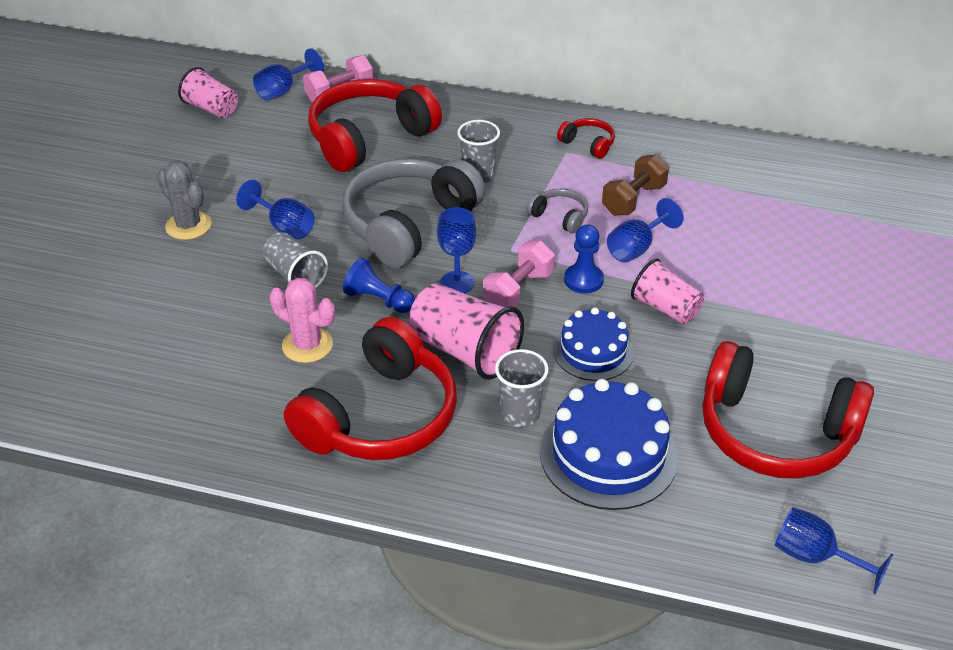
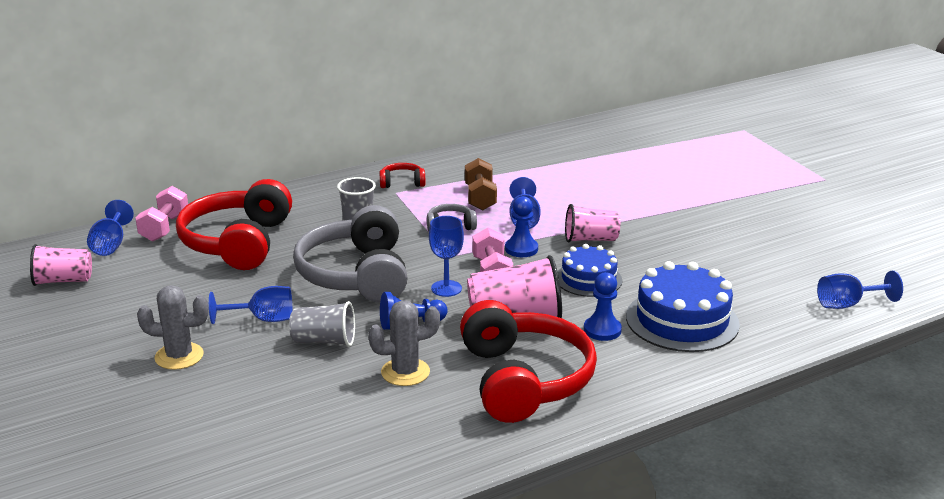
camera: 45 degrees left, 15 degrees down
pink cactus [270,278,335,363] -> grey cactus [368,300,440,386]
grey cup [495,349,549,427] -> blue pawn [584,272,622,341]
red headphones [702,341,874,479] -> none

